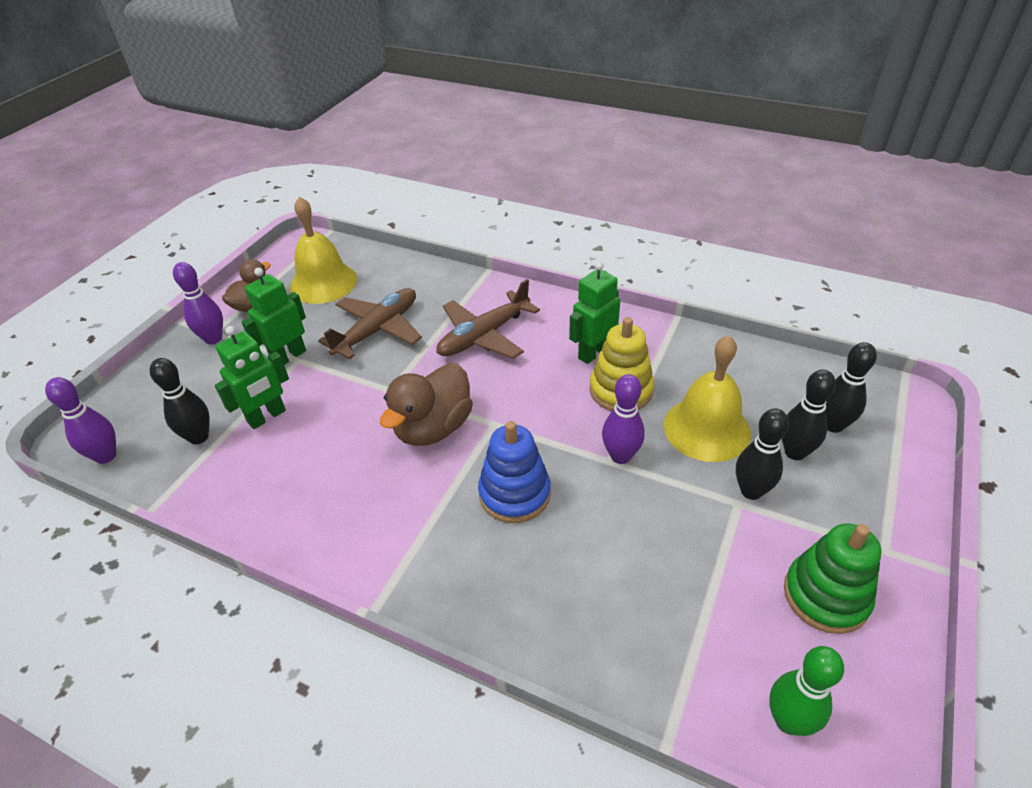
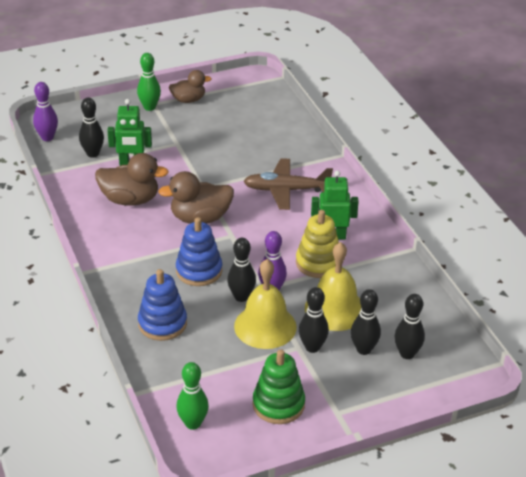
camera: 40 degrees right, 5 degrees down
purple bowling pin [173,262,223,344] -> green bowling pin [137,53,161,111]
green robot [242,267,306,365] -> none
yellow bell [290,196,357,304] -> yellow bell moved to [234,259,297,349]
brown plane [318,288,422,360] -> none
none -> brown duck [95,153,169,206]
none -> blue stacking toy [138,269,187,341]
none -> black bowling pin [227,238,256,302]

